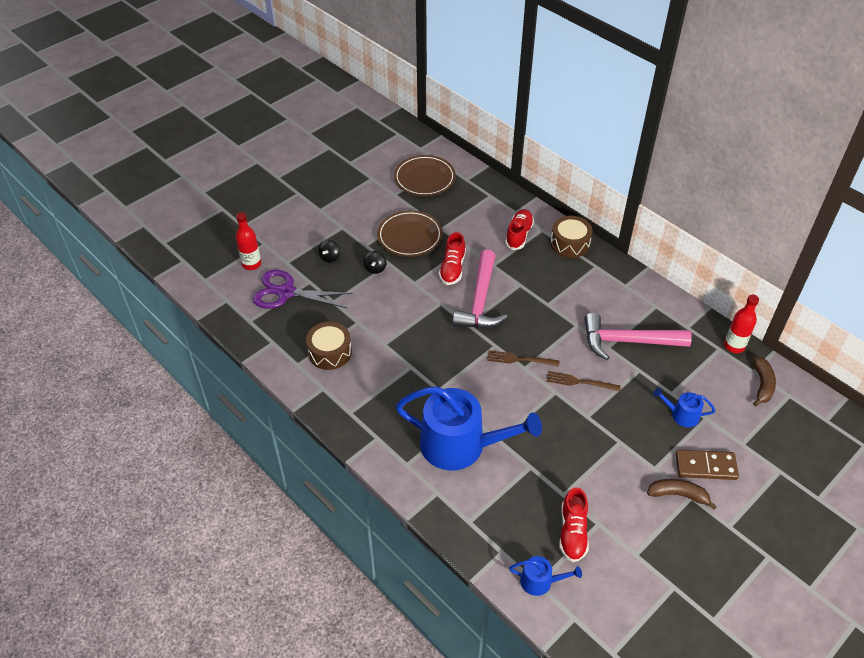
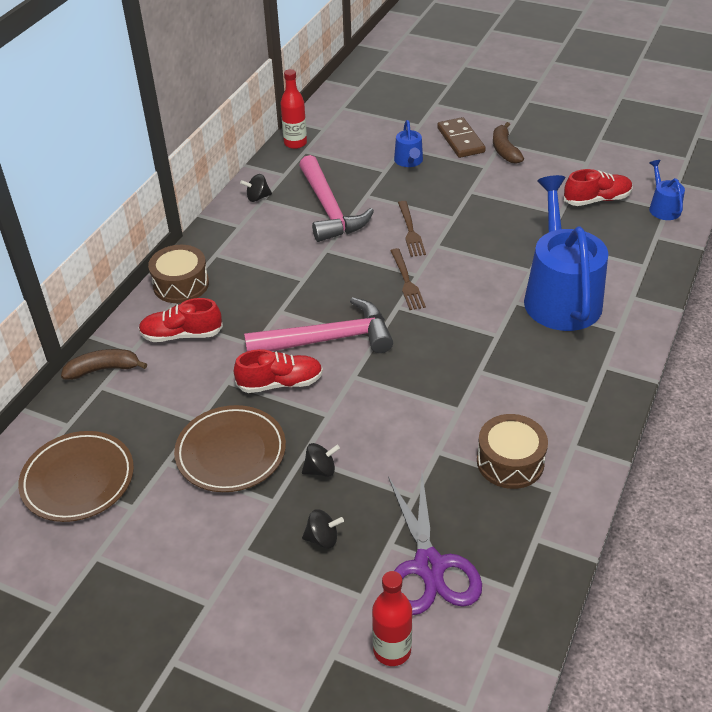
camera: 110 degrees left, 5 degrees down
brown banana [752,356,776,406] -> brown banana moved to [61,349,147,380]
none -> black spinning top [240,174,272,202]

